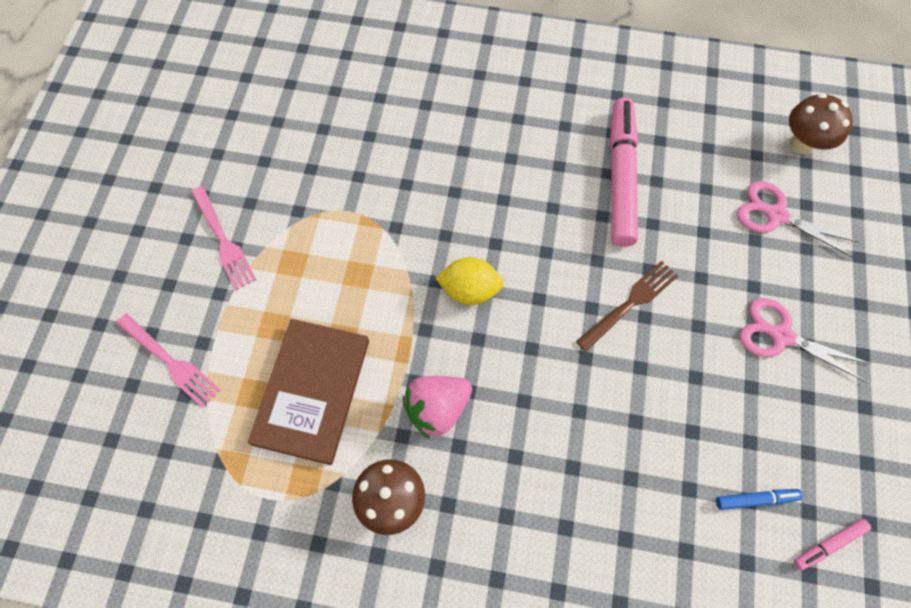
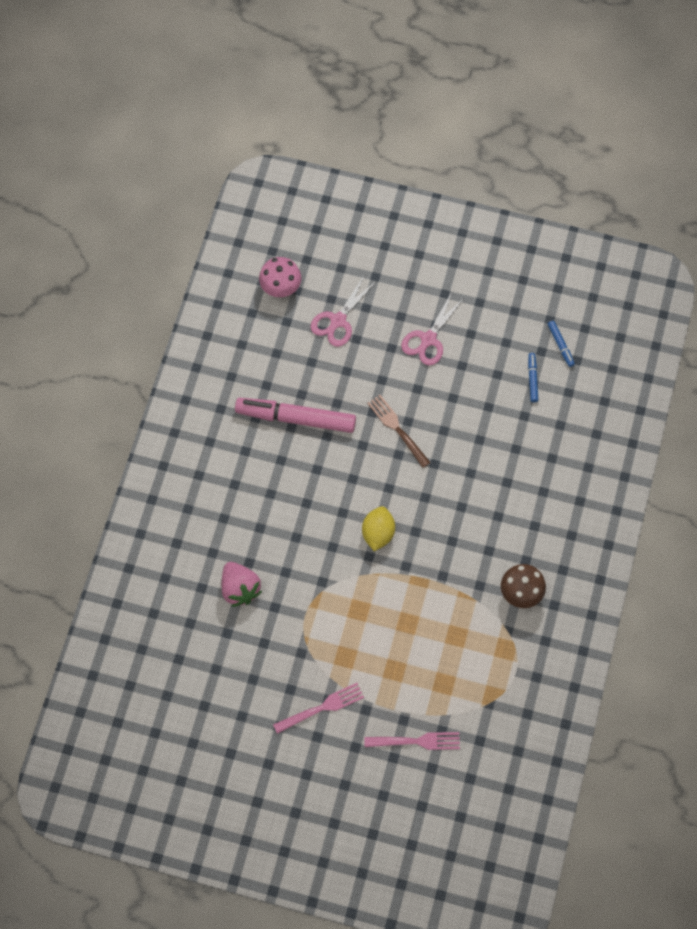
camera: 85 degrees left, 0 degrees up
pink fork [116,313,221,408] -> pink fork turned 45 degrees clockwise [364,732,460,750]
brown book [248,319,369,465] -> none
pink strawberry [403,376,472,439] -> pink strawberry moved to [222,562,262,607]
brown mushroom [789,93,853,155] -> pink mushroom [259,257,301,297]
pink marker [794,519,871,570] -> blue marker [548,321,575,367]

